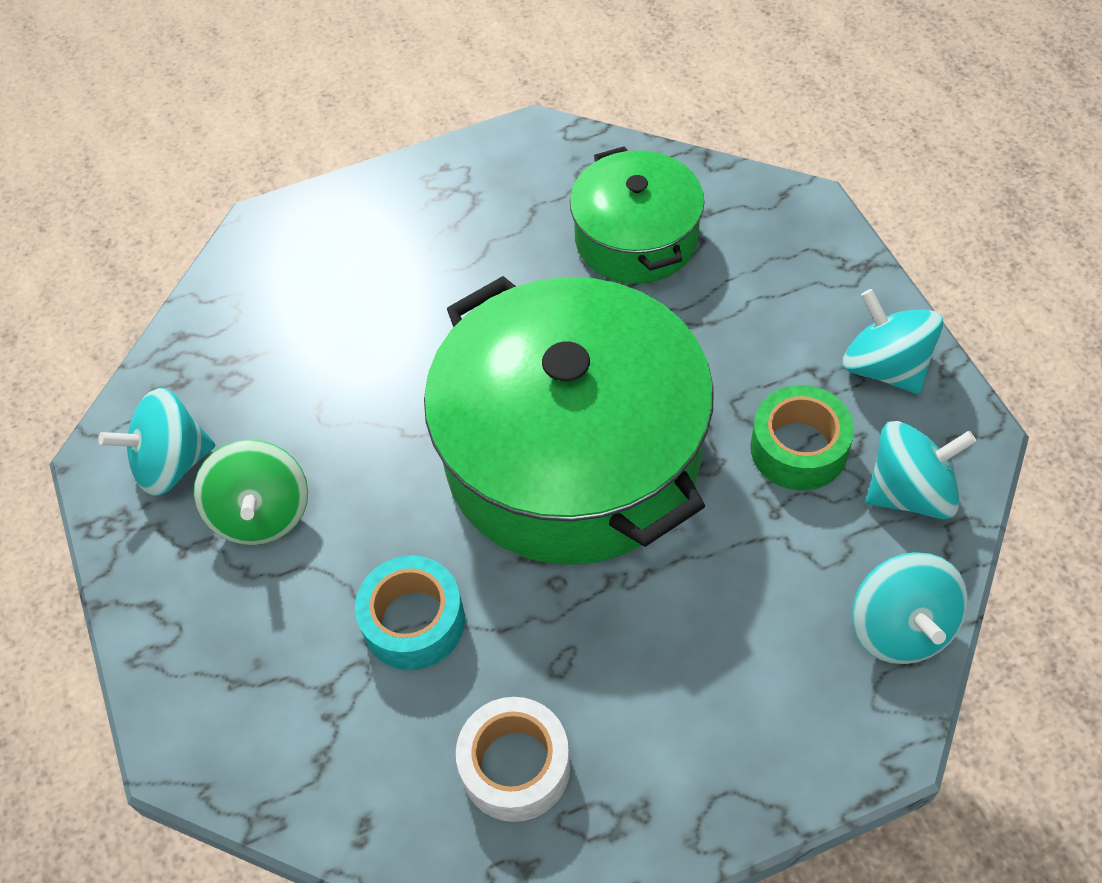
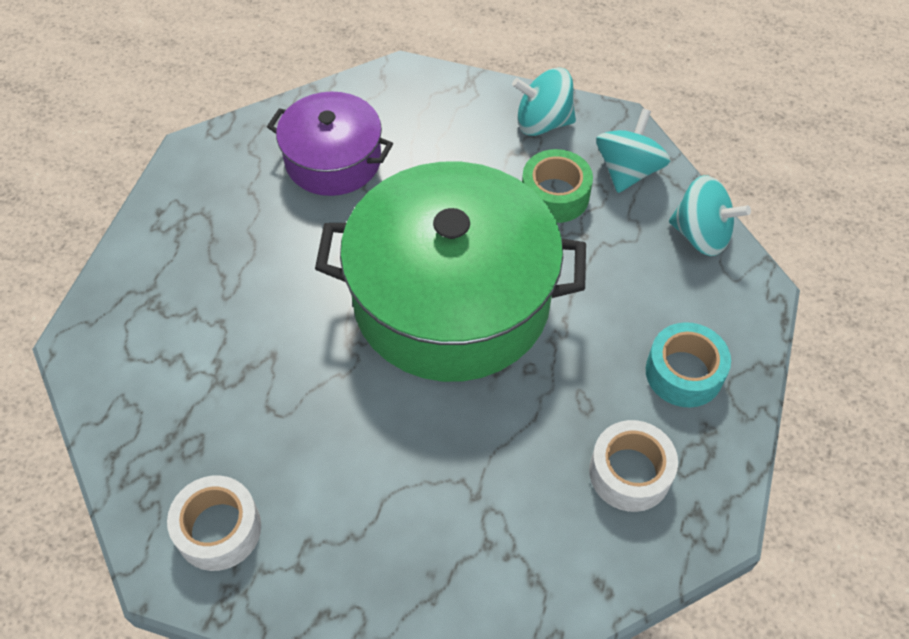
camera: 55 degrees left, 0 degrees up
turquoise spinning top [98,388,215,496] -> white tape [167,475,261,571]
green spinning top [194,440,308,545] -> none
turquoise tape [355,555,465,670] -> turquoise tape moved to [646,322,731,408]
green pot [570,146,705,284] -> purple pot [267,91,393,196]

